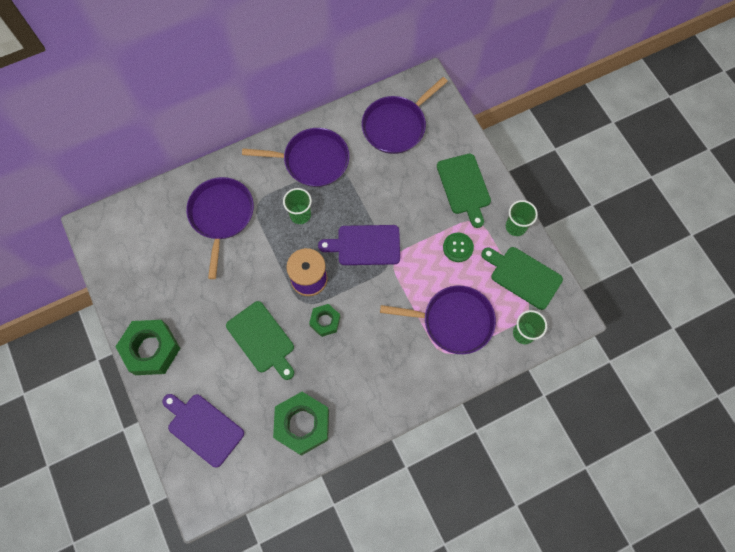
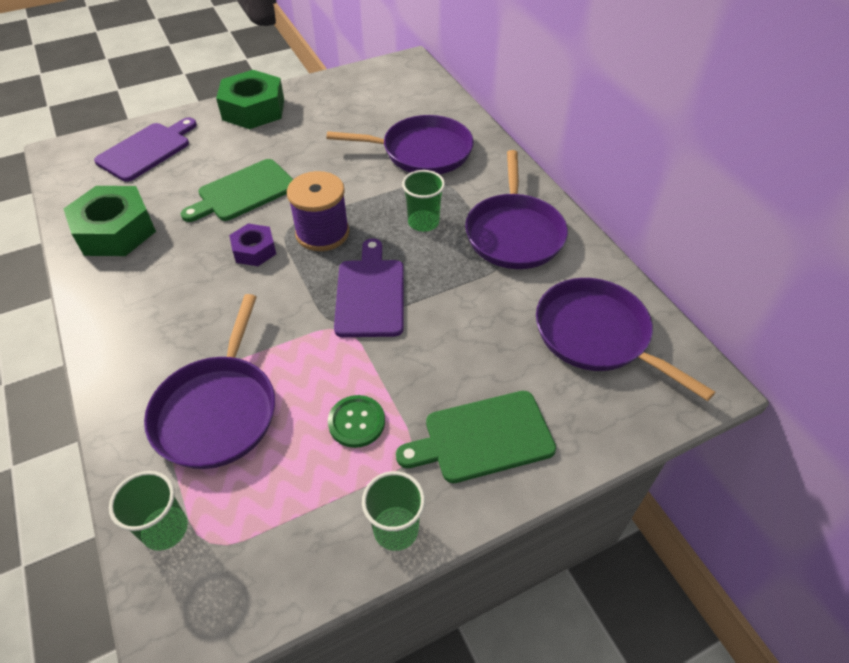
camera: 90 degrees right, 20 degrees down
green nut [309,304,340,337] -> purple nut [229,224,276,266]
green cutting board [481,247,563,310] -> none

